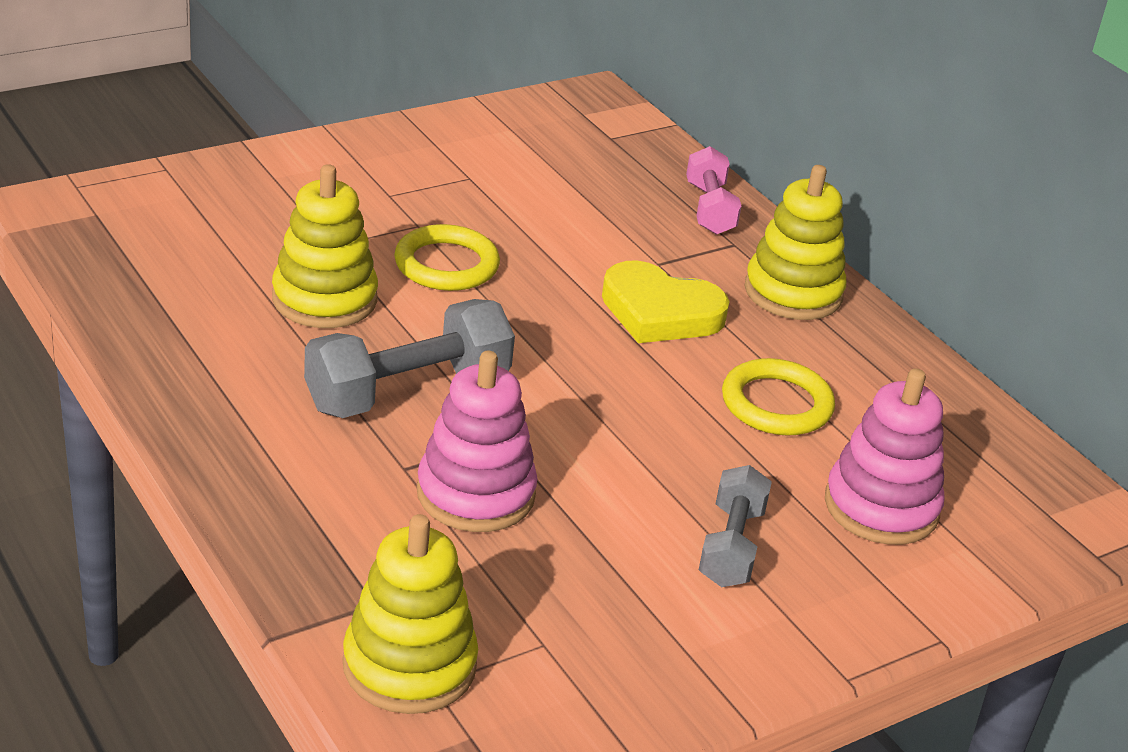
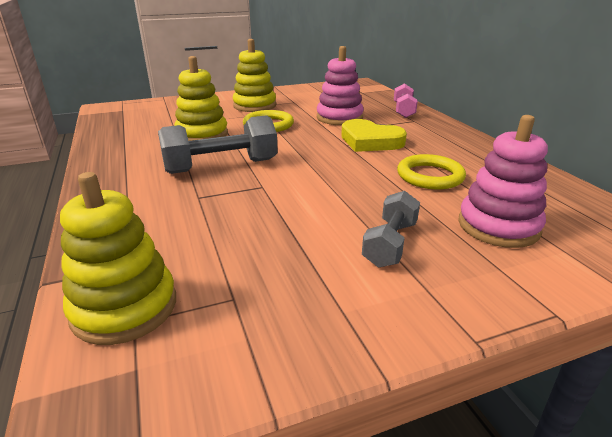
camera: 15 degrees right, 5 degrees down
pink stacking toy [417,351,538,532] -> pink stacking toy moved to [317,46,364,125]
yellow stacking toy [745,165,847,320] -> yellow stacking toy moved to [233,39,276,112]

